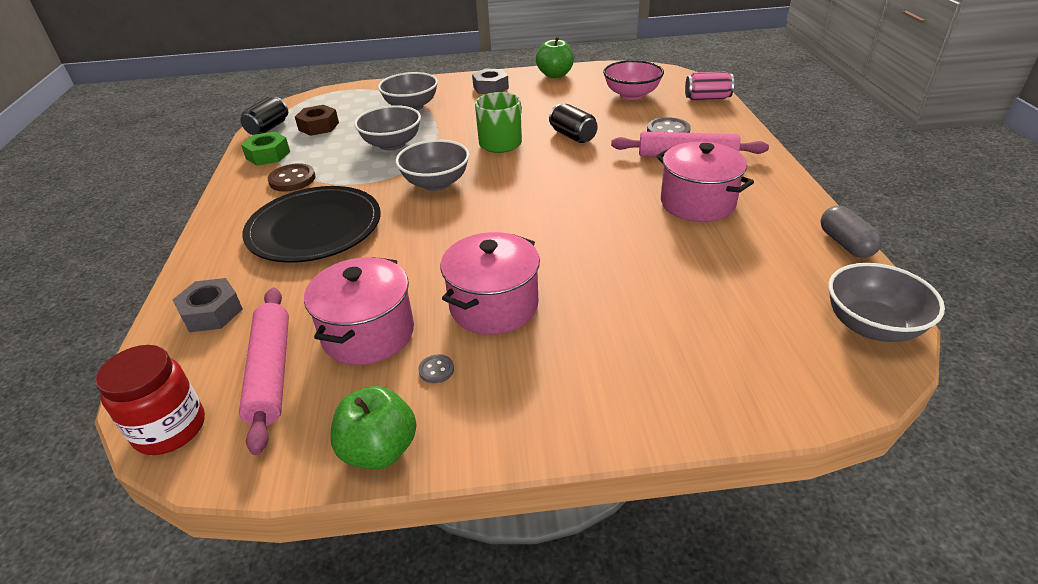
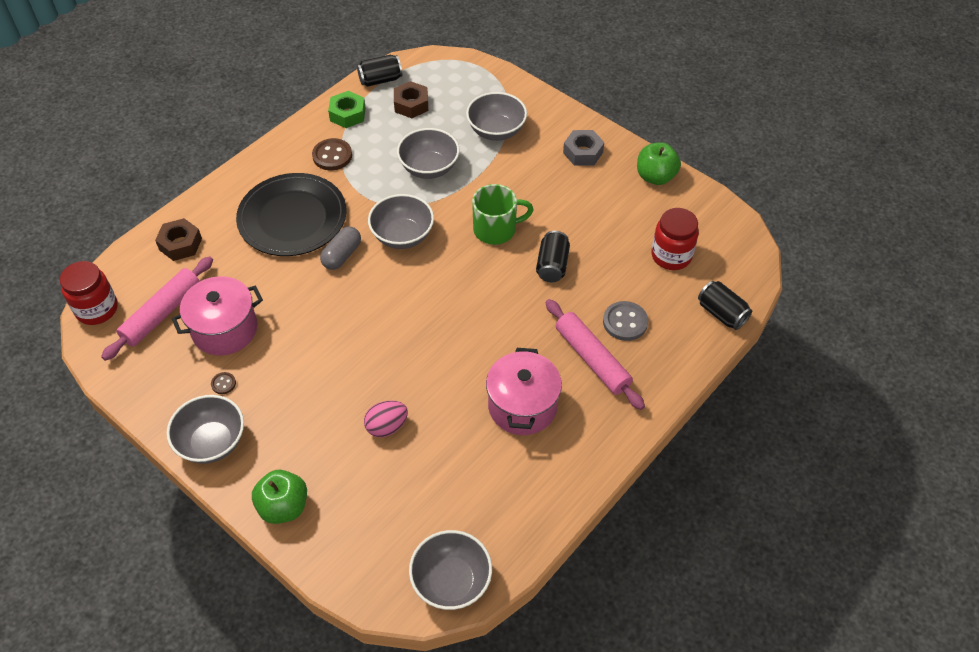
camera: 45 degrees right, 15 degrees up
grey nut [173,278,243,332] -> brown nut [155,218,202,261]
green apple [330,386,417,469] -> green apple moved to [252,470,307,524]
grey button [418,354,454,383] -> brown button [211,372,236,394]
pink pot [441,232,540,335] -> none
pink bowl [603,60,664,100] -> red jar [652,208,699,270]
pink can [685,72,734,101] -> black can [698,281,752,330]
grey capsule [821,206,882,258] -> grey capsule moved to [320,227,361,270]
none -> grey bowl [167,395,244,464]
none -> pink egg [364,401,408,437]

